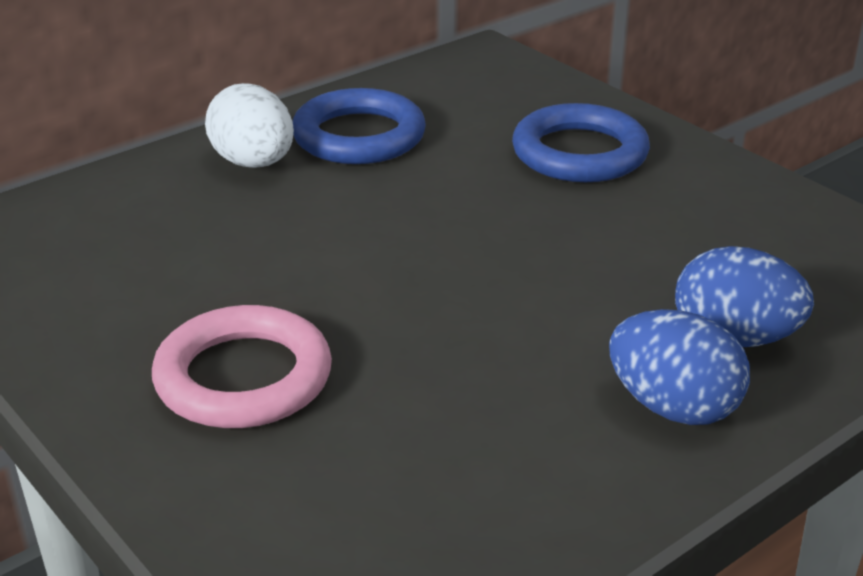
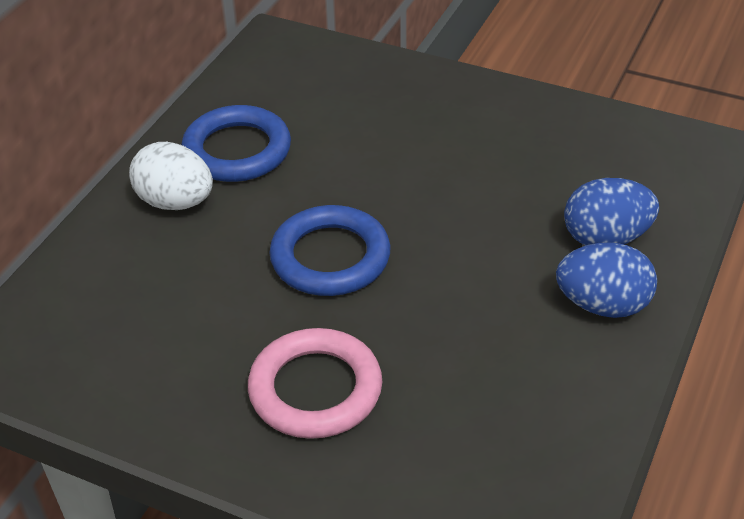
camera: 25 degrees left, 10 degrees up
blue ring [512,103,650,182] -> blue ring moved to [269,205,391,296]

